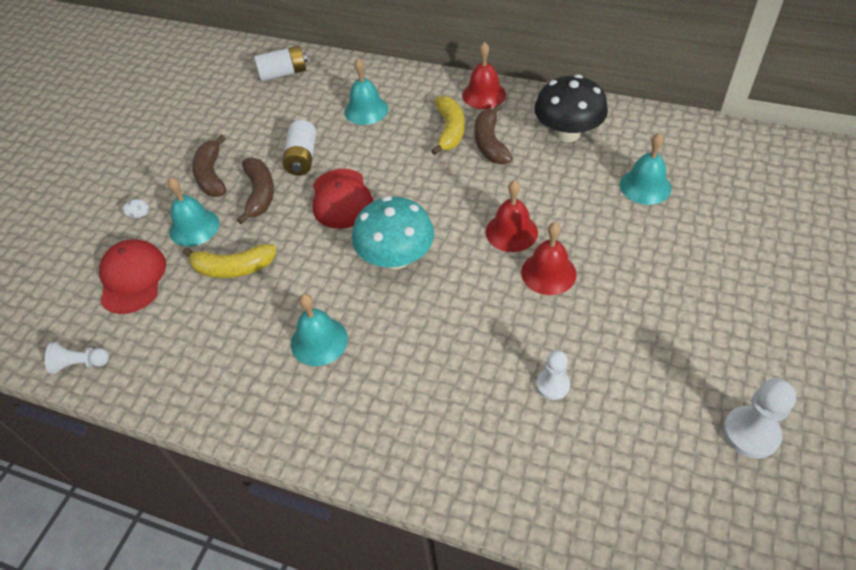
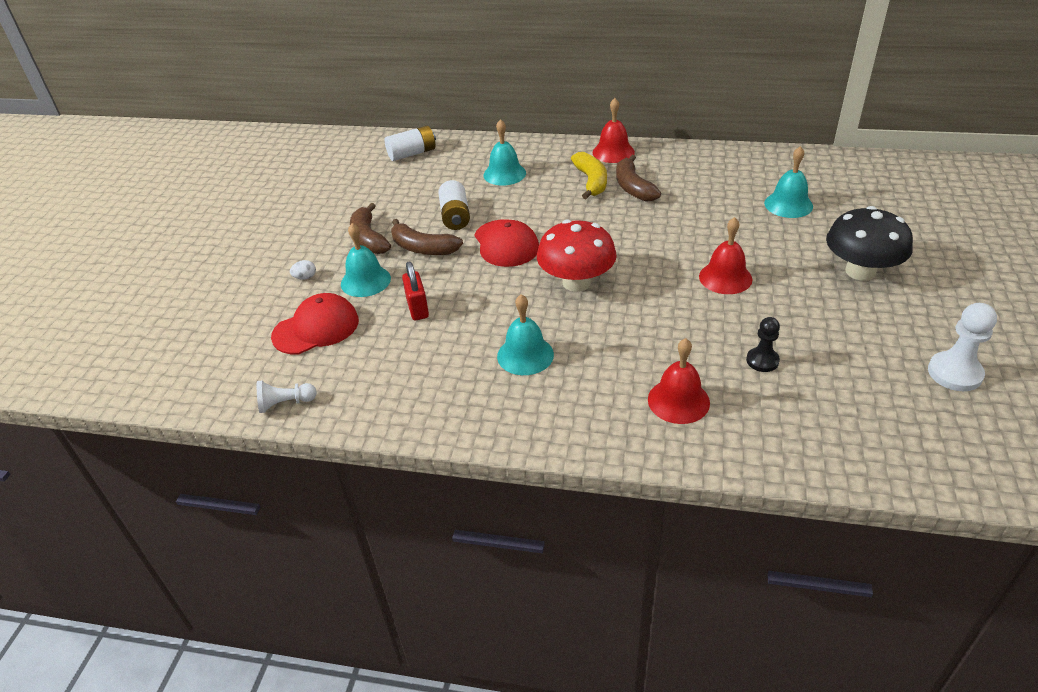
camera: 10 degrees left, 10 degrees down
red cap [99,239,166,314] -> red cap turned 75 degrees clockwise [271,293,359,354]
yellow banana [183,244,276,278] -> red padlock [402,261,429,320]
brown banana [237,158,274,224] -> brown banana turned 135 degrees clockwise [391,219,463,255]
turquoise mushroom [352,196,434,269] -> red mushroom [537,220,617,292]
red bell [486,180,538,252] -> red bell moved to [648,338,710,424]
black mushroom [534,75,608,142] -> black mushroom moved to [826,206,913,281]
white pawn [537,350,570,400] -> black pawn [746,317,780,372]

